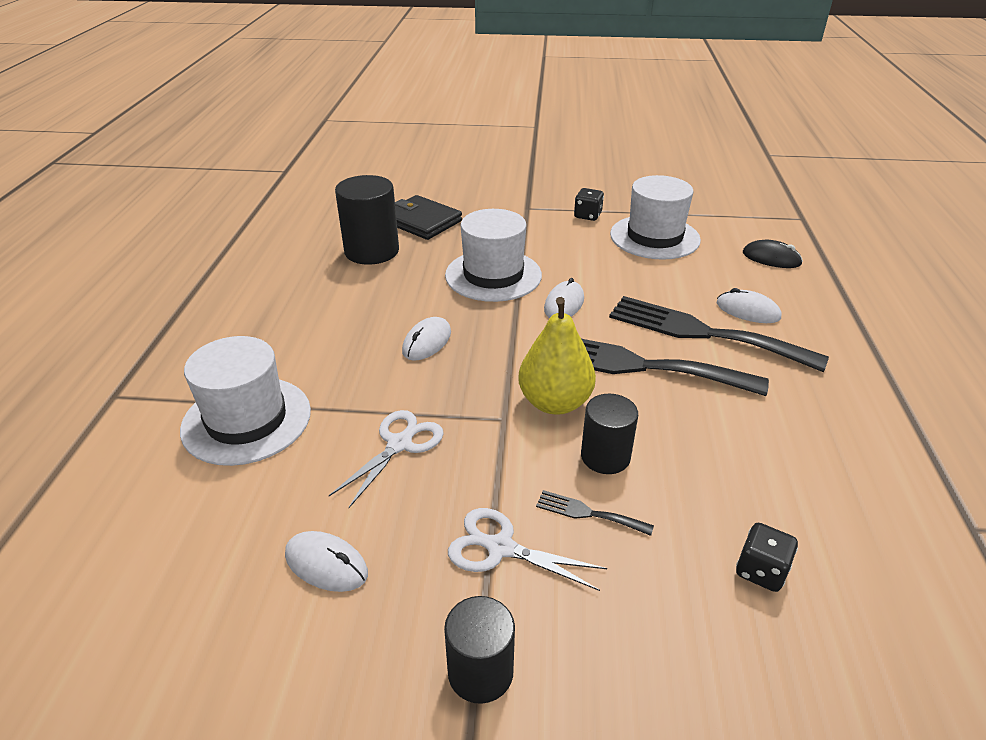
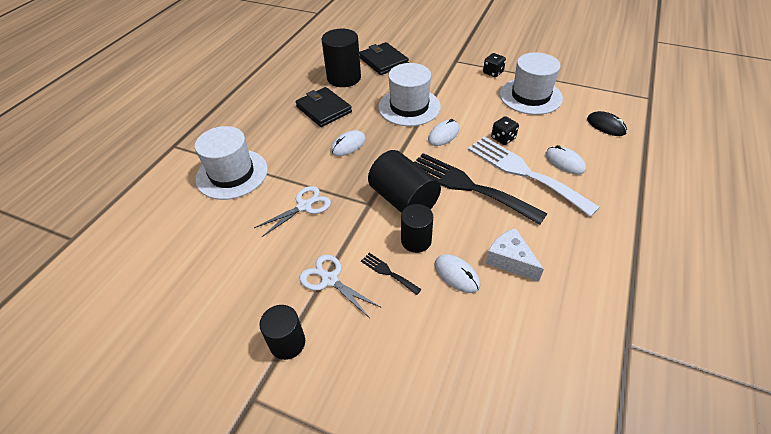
camera: 20 degrees right, 10 degrees up
white mouse [285,531,368,592] -> white mouse moved to [435,254,480,293]
yellow pear [518,297,596,415] -> black cylinder [368,150,441,213]
black fork [609,296,829,372] -> white fork [468,137,600,217]
black dice [736,523,798,592] -> black dice moved to [491,116,519,145]
none -> black wallet [295,87,352,127]
none -> white cheese [485,228,544,282]

